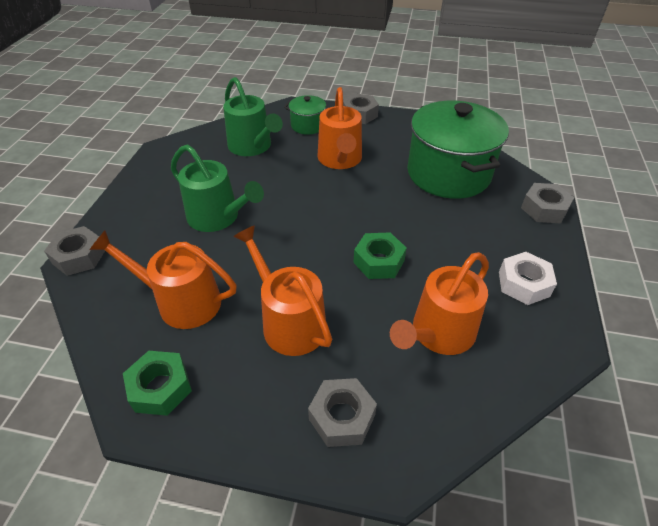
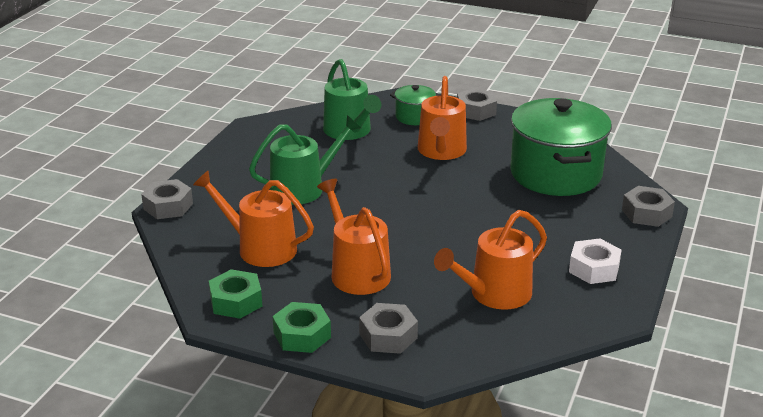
camera: 10 degrees right, 15 degrees down
green watering can [171,145,264,232] -> green watering can turned 75 degrees counterclockwise [249,115,361,205]
green nut [354,232,407,279] -> green nut moved to [273,302,331,353]

